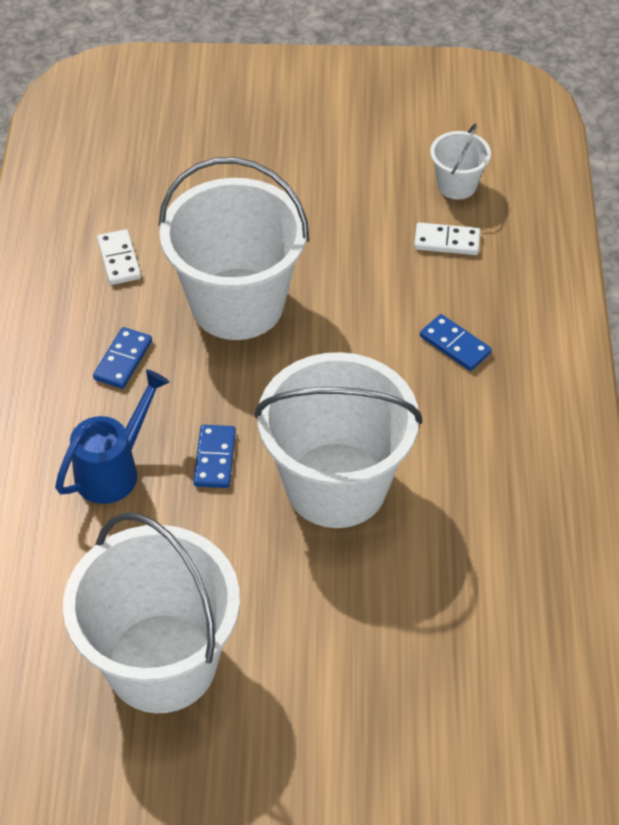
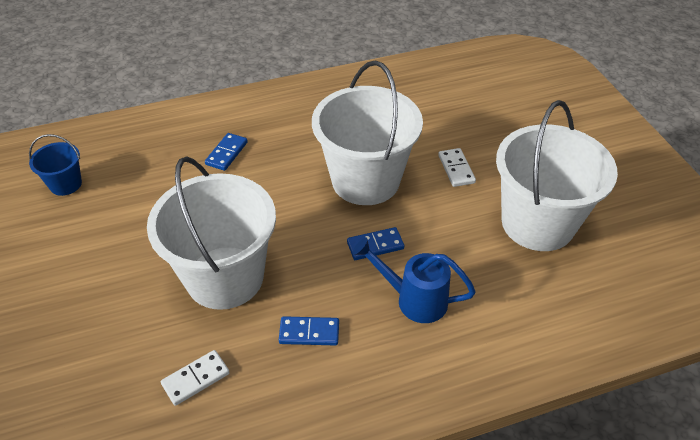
camera: 110 degrees left, 5 degrees down
white domino [414,222,480,255] -> white domino moved to [438,148,476,187]
white bucket [430,123,491,199] -> blue bucket [29,134,82,196]

